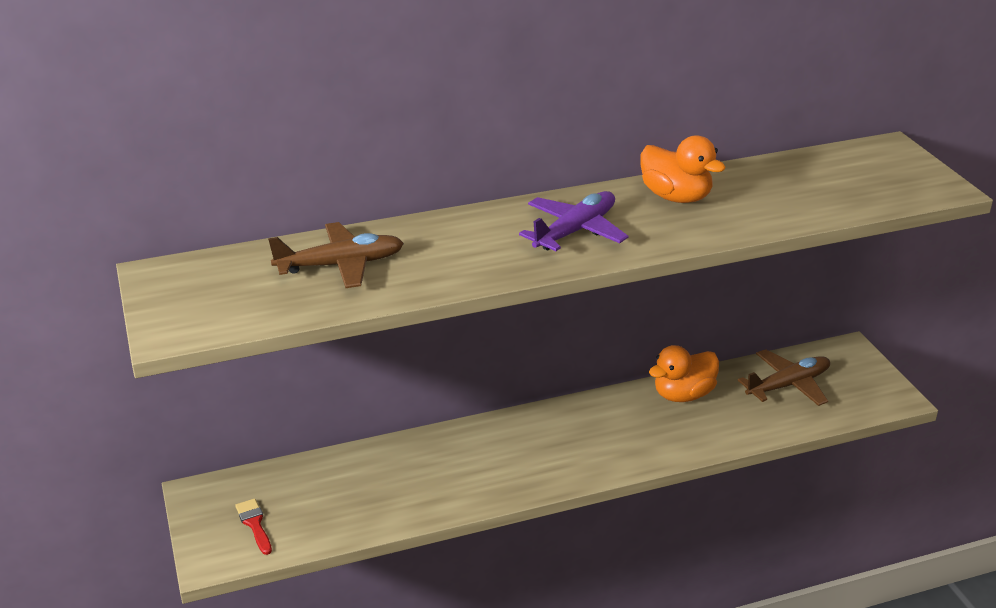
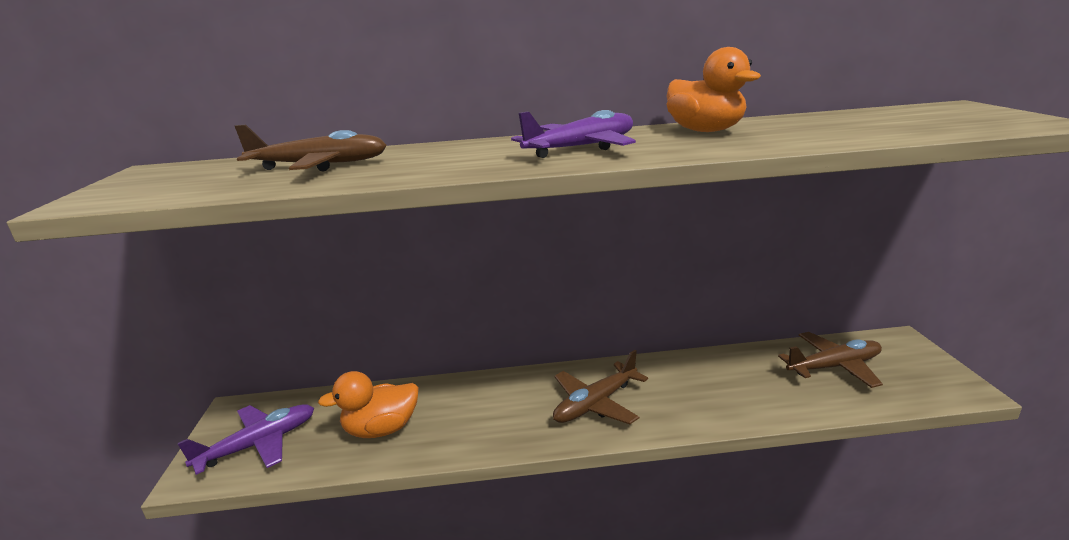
camera: 15 degrees right, 10 degrees down
red brush [235,498,272,555] -> purple plane [178,404,314,475]
orange duck [649,345,719,402] -> orange duck moved to [318,371,419,438]
none -> brown plane [553,350,648,424]

